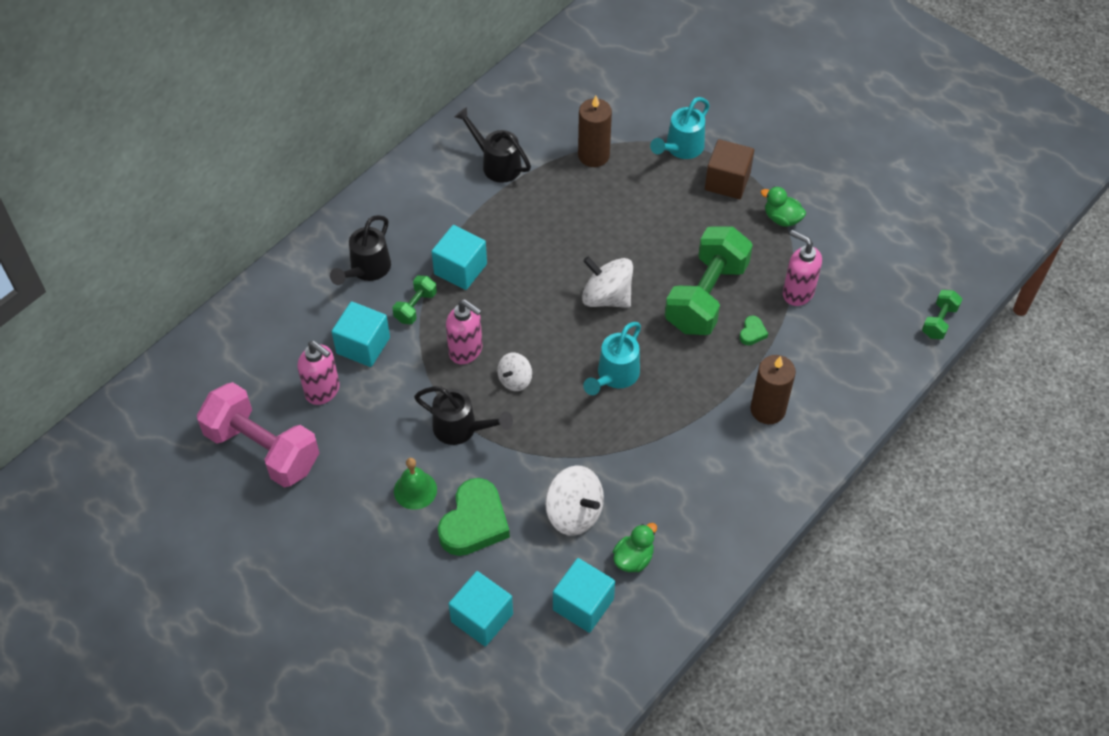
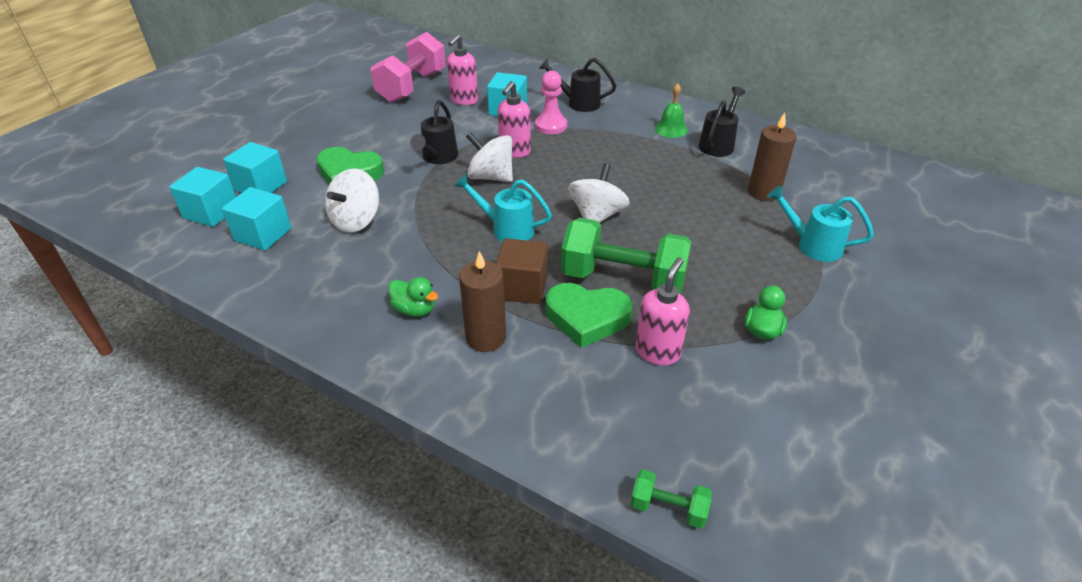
camera: 80 degrees right, 15 degrees down
green dumbbell [392,275,437,324] -> pink pawn [535,71,567,134]
green bell [394,458,437,510] -> green bell moved to [655,83,688,138]
turquoise cube [431,225,487,290] -> turquoise cube moved to [169,167,236,227]
white spinning top [497,352,532,391] -> white spinning top [466,132,513,182], size x1.68
green duck [613,523,657,572] -> green duck moved to [388,277,438,317]
brown cube [705,139,754,199] -> brown cube moved to [496,238,548,304]
green heart [739,316,768,345] -> green heart [546,283,632,348], size x2.33

